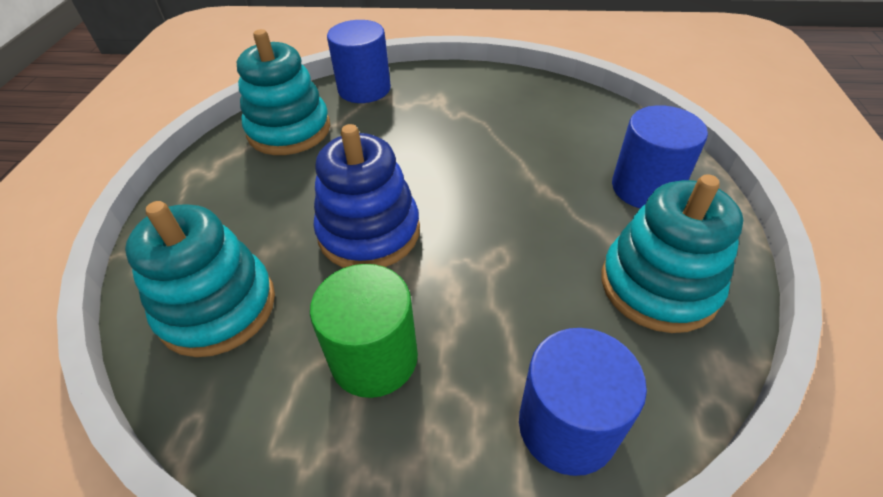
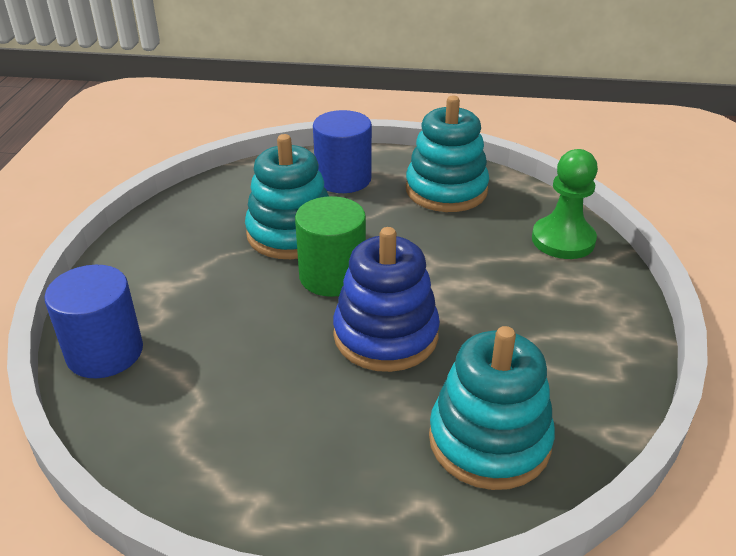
camera: 90 degrees left, 10 degrees down
turquoise stacking toy [237,29,330,155] -> turquoise stacking toy moved to [245,134,329,259]
green cylinder [310,264,418,398] -> green cylinder moved to [295,196,366,297]
blue cylinder [519,328,647,476] -> green pawn [532,149,598,259]

